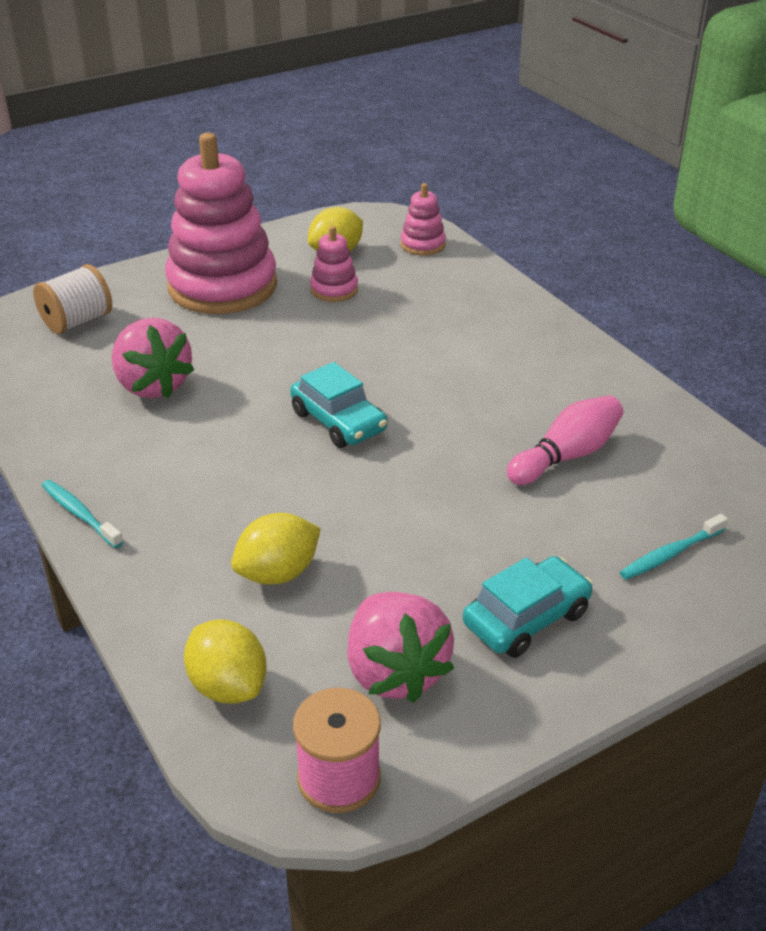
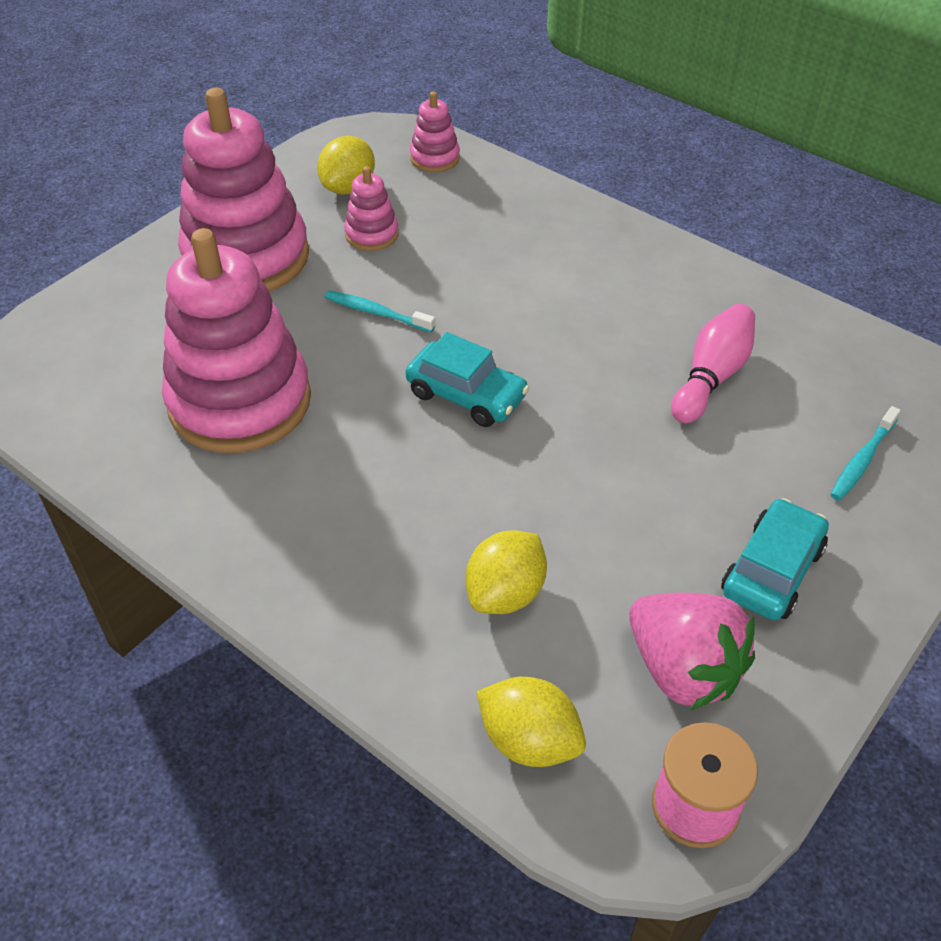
camera: 20 degrees left, 10 degrees up
white spool [33,264,112,334] -> none
turquoise toothbrush [42,480,123,548] -> turquoise toothbrush moved to [325,291,435,332]
pink strawberry [112,318,194,398] -> pink stacking toy [162,228,311,453]

